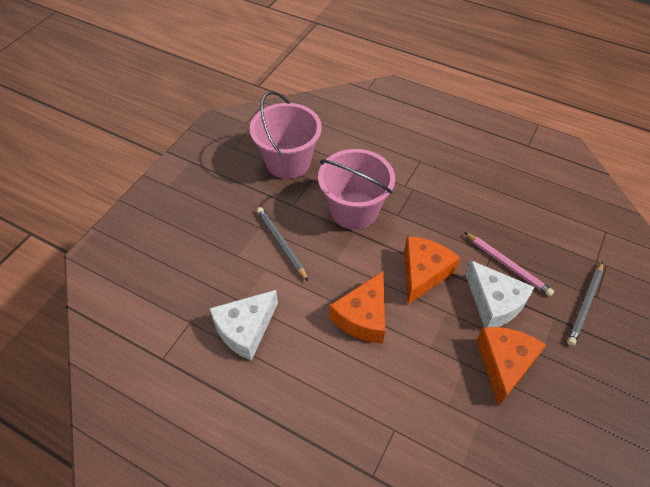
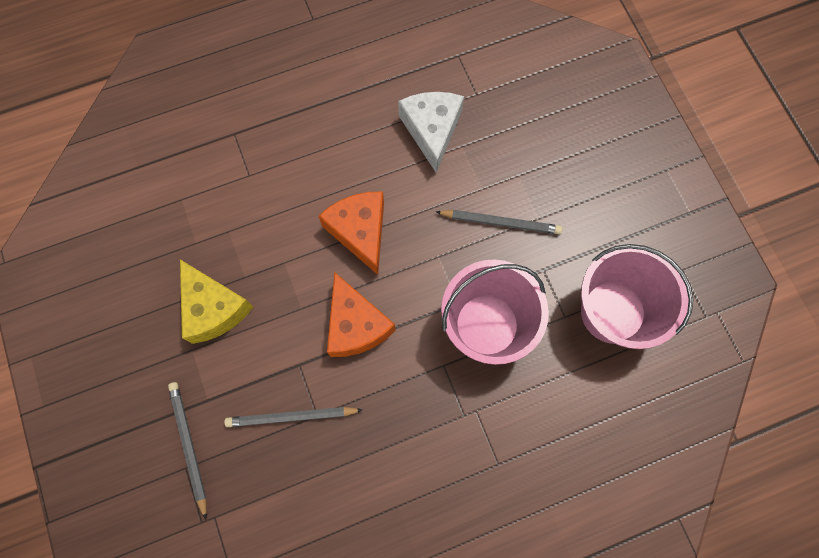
camera: 130 degrees right, 20 degrees up
pink pencil [464,232,554,296] -> grey pencil [224,407,362,427]
white cheese [465,260,535,328] -> none
orange cheese [476,327,546,406] -> yellow cheese [180,259,253,344]

